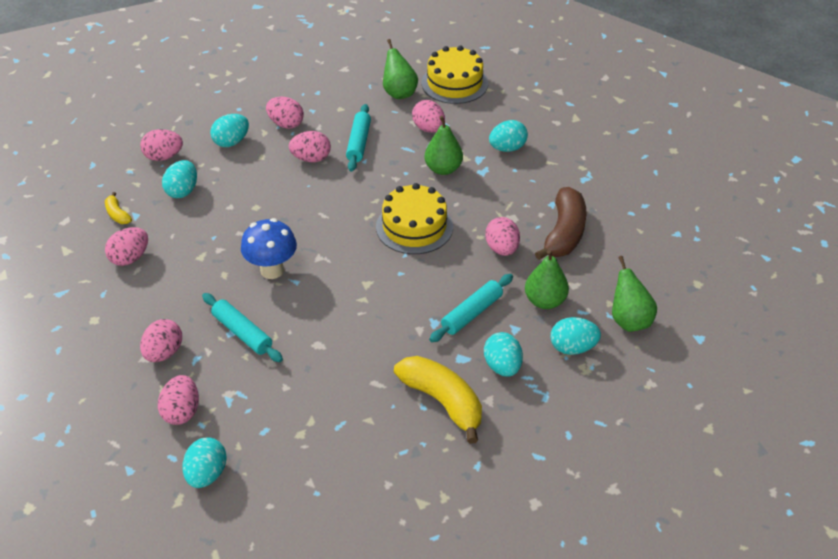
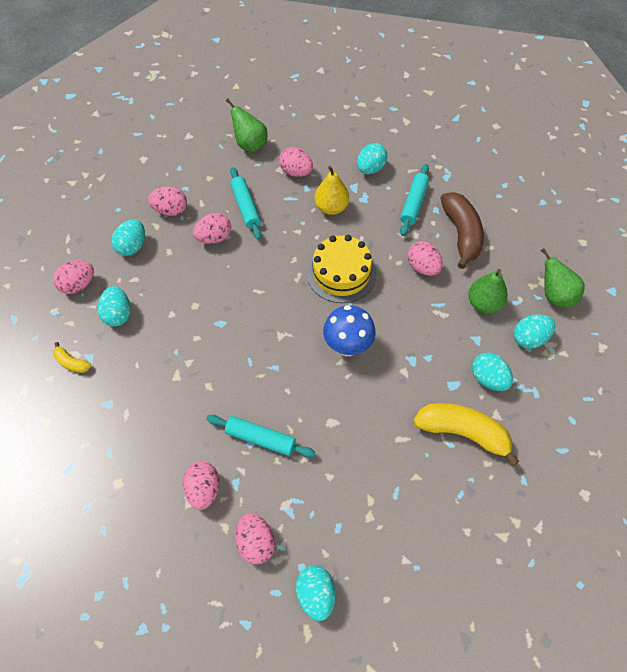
camera: 25 degrees left, 15 degrees up
pink egg [105,227,148,266] -> none
blue mushroom [241,218,297,279] -> blue mushroom moved to [323,305,376,356]
yellow cake [421,45,488,104] -> none
green pear [424,116,463,175] -> yellow pear [314,166,349,215]
turquoise rolling pin [429,274,513,342] -> turquoise rolling pin moved to [400,164,429,236]

